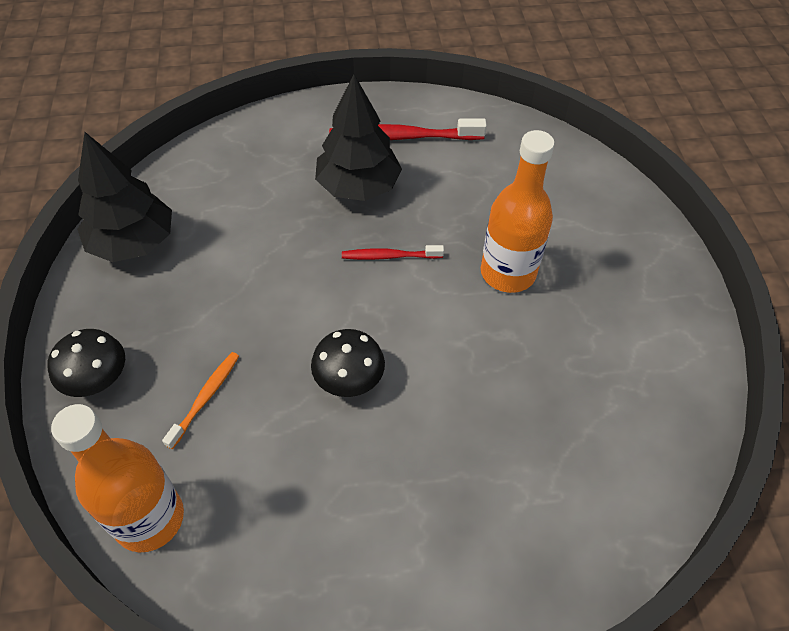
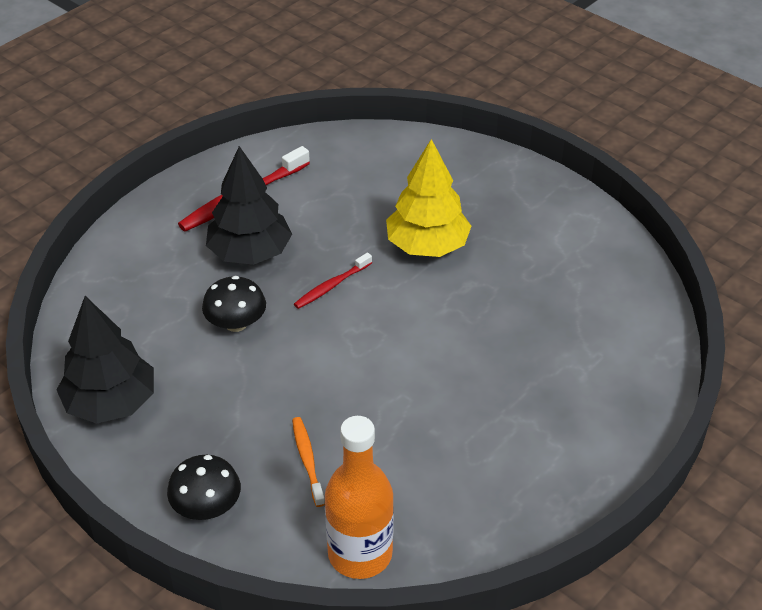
camera: 40 degrees left, 10 degrees down
black mushroom [311,329,385,397] -> black mushroom moved to [202,276,266,332]
orange bottle [481,130,555,293] -> yellow tree [386,139,471,257]

